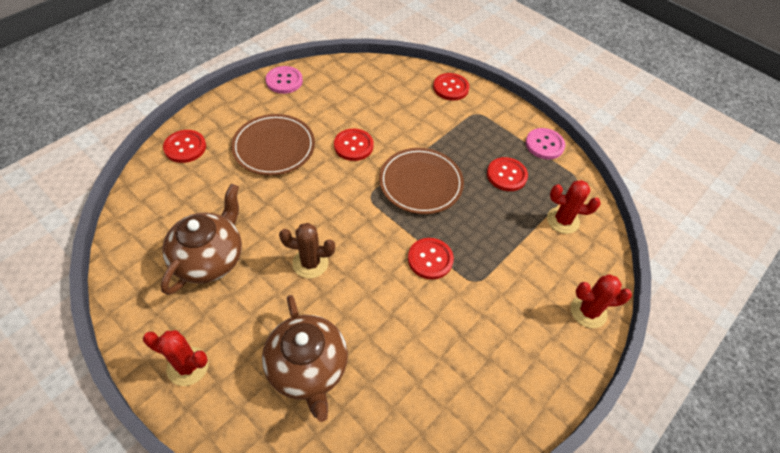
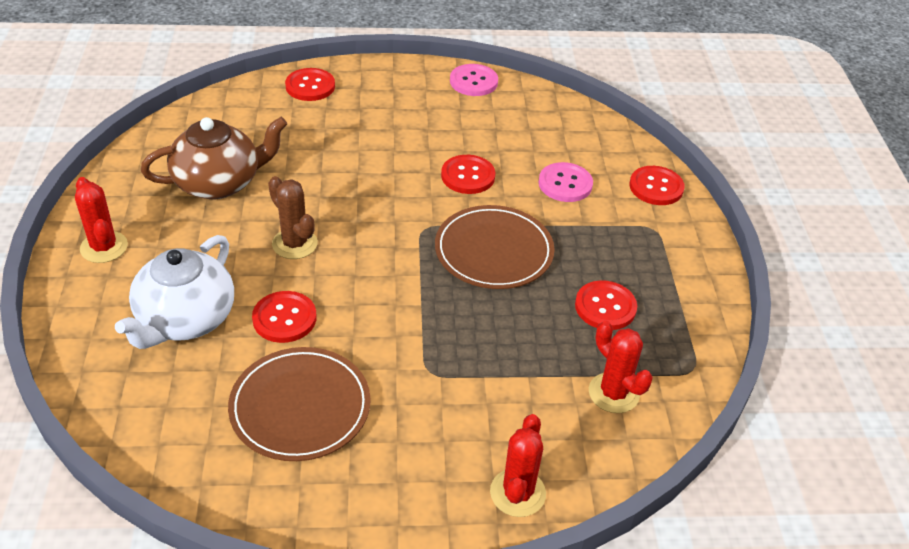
camera: 45 degrees right, 10 degrees down
brown plate [231,114,315,176] -> brown plate moved to [228,347,371,461]
brown teapot [262,295,348,422] -> white teapot [115,235,234,349]
red button [408,238,454,279] -> red button moved to [252,291,316,343]
pink button [526,128,565,159] -> pink button moved to [538,162,593,202]
red cactus [571,274,632,328] -> red cactus turned 60 degrees clockwise [490,414,546,517]

